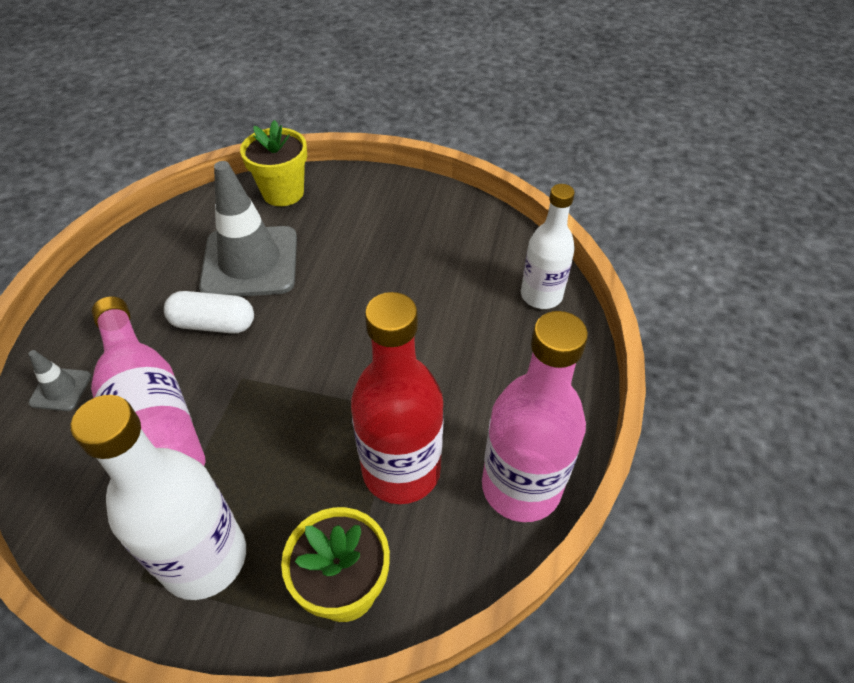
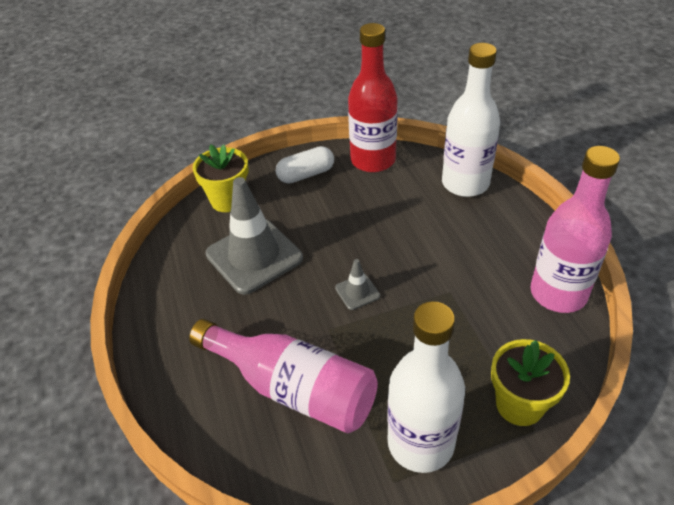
camera: 30 degrees left, 5 degrees down
grey traffic cone [28,350,91,411] -> grey traffic cone moved to [335,259,380,310]
white capsule [164,291,254,334] -> white capsule moved to [276,146,334,184]
red bottle [351,292,444,504] -> red bottle moved to [348,23,398,173]
white bottle [521,184,575,309] -> white bottle [442,43,500,197], size x1.52

